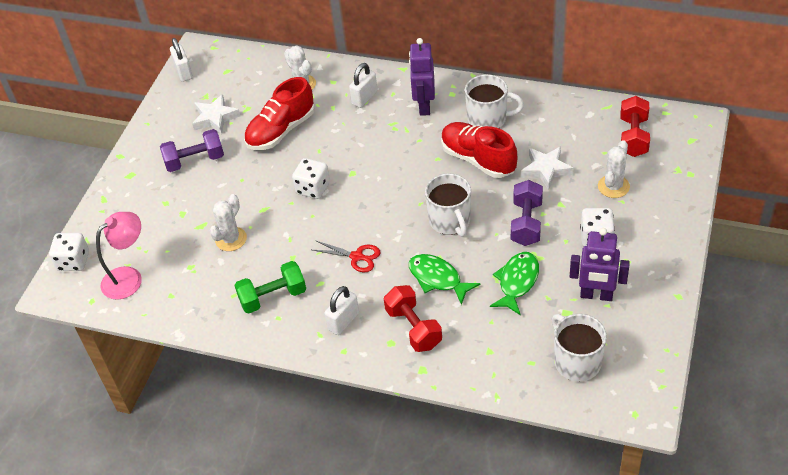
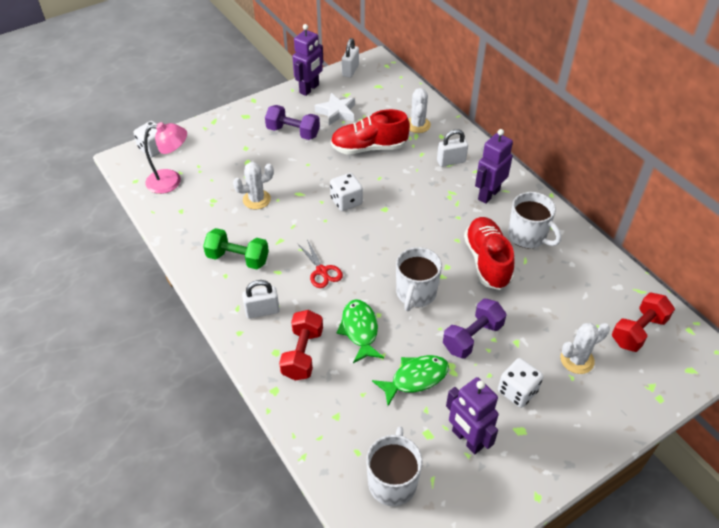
camera: 35 degrees right, 0 degrees up
white star [521,146,574,190] -> none
none -> purple robot [292,24,323,96]

